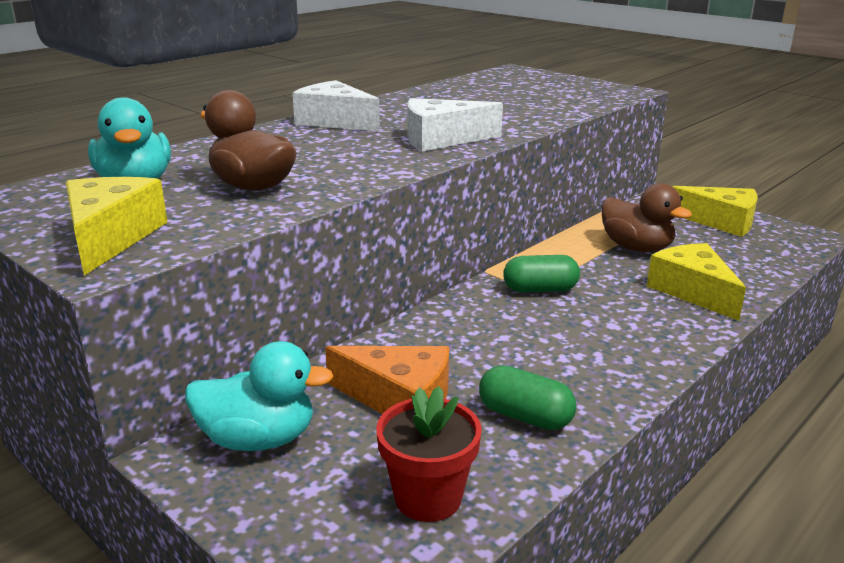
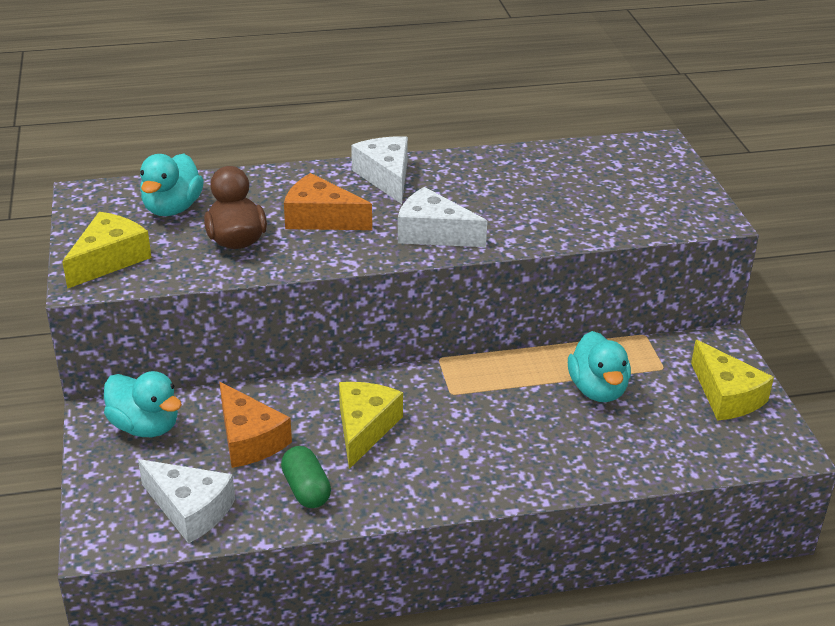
camera: 35 degrees right, 10 degrees up
red flower pot [376,386,482,522] -> white cheese [138,459,235,544]
green capsule [503,255,580,293] -> none
brown duck [602,183,692,252] -> turquoise duck [568,331,631,402]
yellow cheese [647,243,746,321] -> yellow cheese moved to [339,382,403,469]
none -> orange cheese [284,173,372,230]

